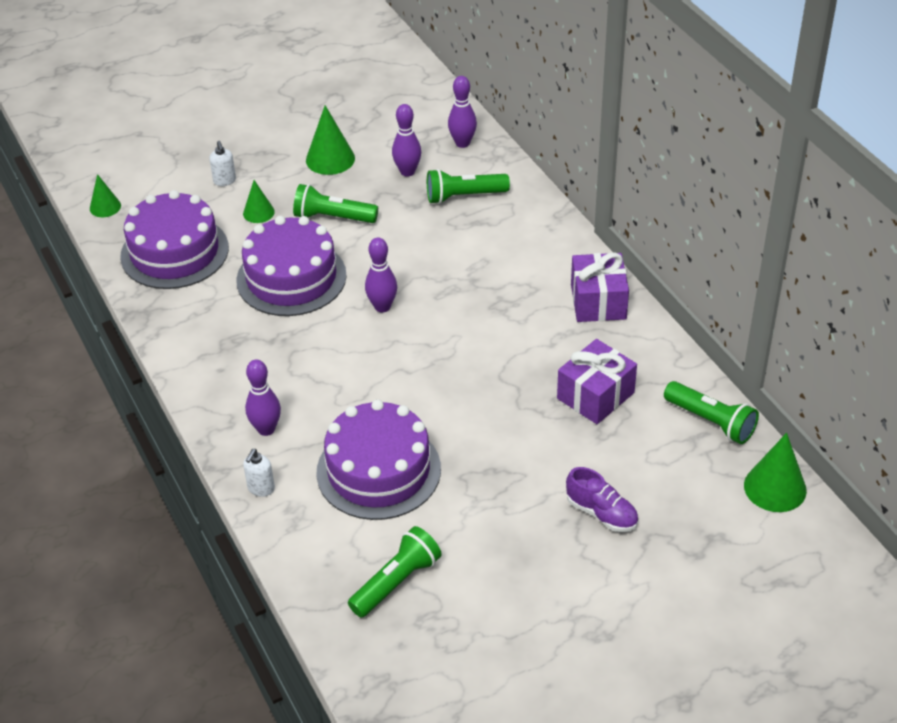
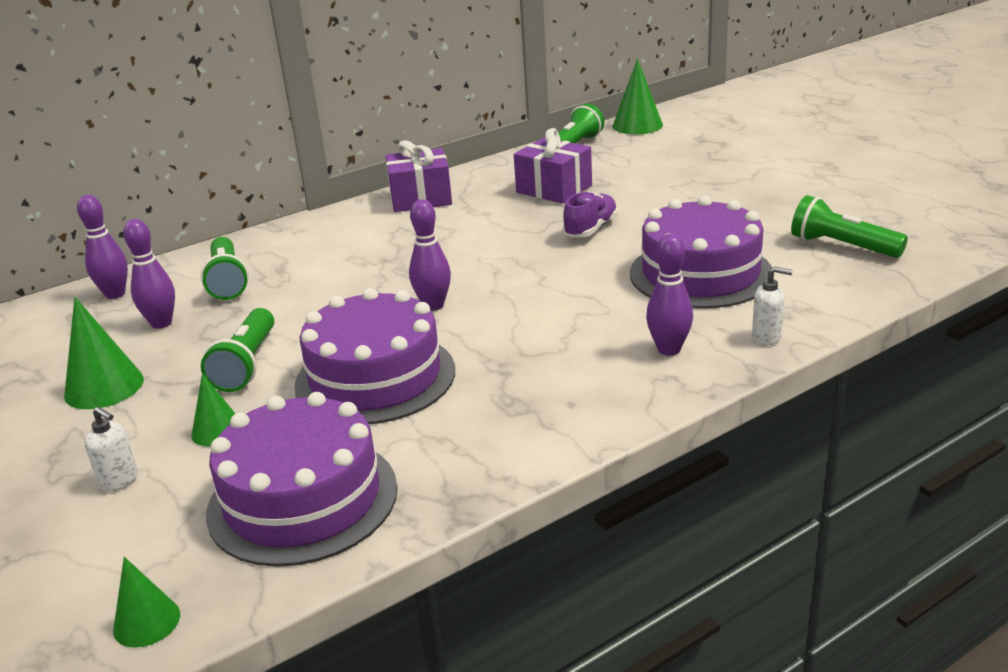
camera: 95 degrees left, 15 degrees down
white soap dispenser [209,141,236,186] -> white soap dispenser turned 60 degrees clockwise [84,407,138,492]
purple shoe [566,467,638,532] -> purple shoe moved to [563,191,618,237]

